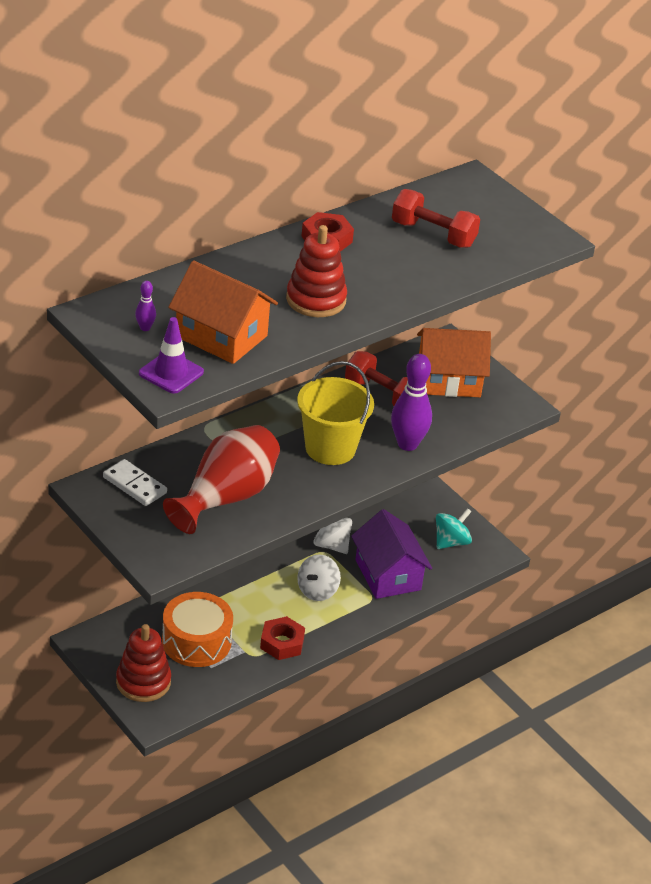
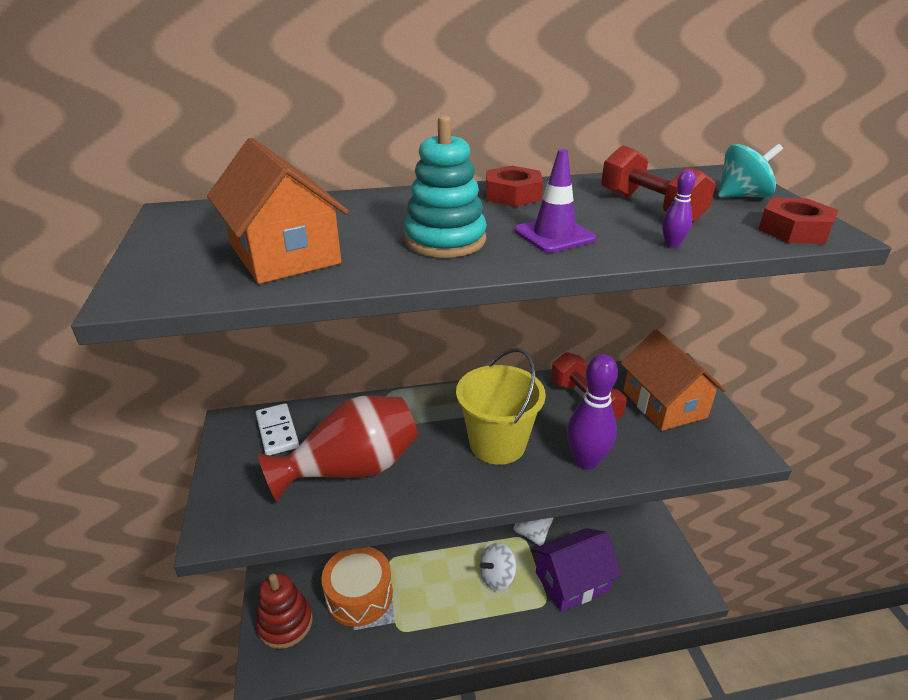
camera: 30 degrees right, 5 degrees down
purple bowling pin [135,281,156,331] -> purple bowling pin moved to [662,170,696,248]
purple traffic cone [139,317,204,394] -> purple traffic cone moved to [514,149,596,253]
red nut [260,616,305,660] -> red nut moved to [758,198,838,244]
red stacking toy [286,225,347,317] -> turquoise stacking toy [404,116,487,258]
purple house [351,509,432,599] -> purple house turned 60 degrees clockwise [532,528,622,612]
orange house [417,328,491,397] -> orange house turned 45 degrees clockwise [621,330,726,431]
turquoise spinning top [436,508,472,549] -> turquoise spinning top moved to [718,144,783,197]

